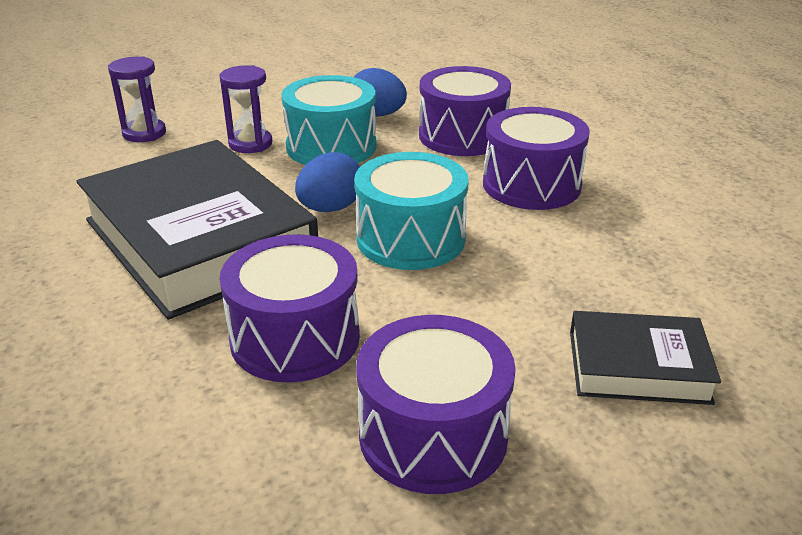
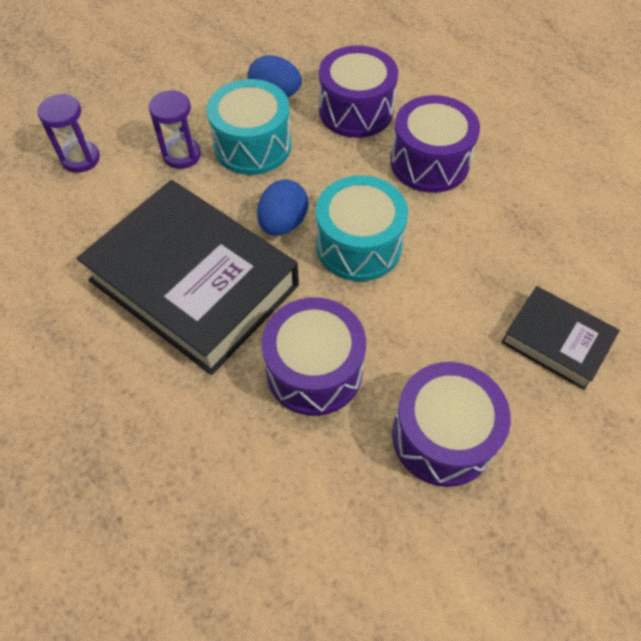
camera: 15 degrees left, 25 degrees up
black book [570,311,721,405] -> black book turned 45 degrees clockwise [501,286,620,390]

